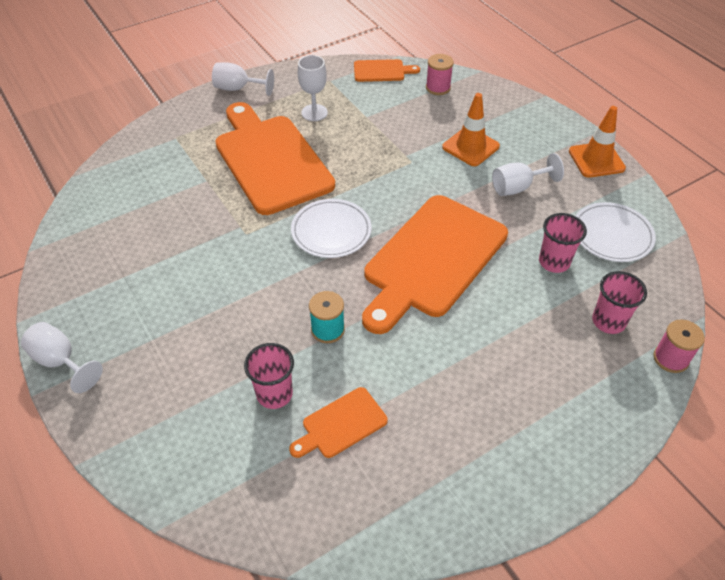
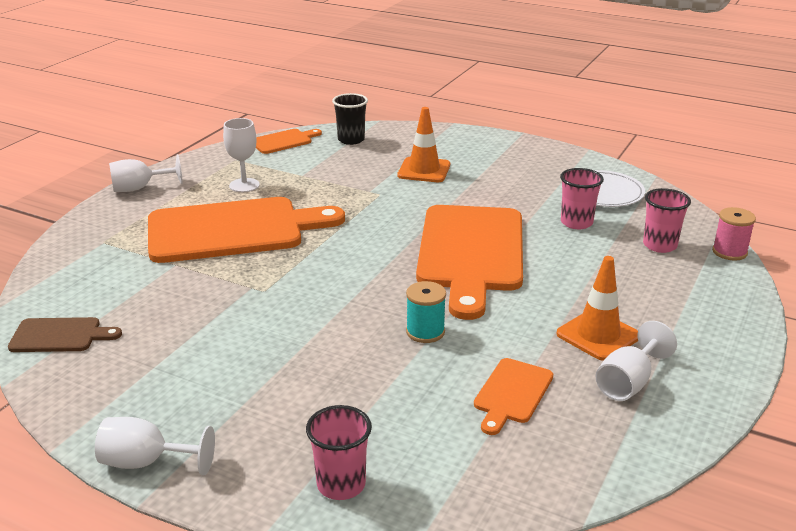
camera: 30 degrees left, 20 degrees down
orange cutting board [215,102,335,215] -> orange cutting board turned 135 degrees clockwise [148,197,345,263]
pink cup [244,343,294,409] -> pink cup moved to [306,405,372,500]
white plate [291,199,372,258] -> none
pink spool [426,54,454,95] -> black cup [332,93,368,145]
white goblet [492,153,564,196] -> white goblet moved to [596,321,677,401]
orange traffic cone [569,106,626,178] -> orange traffic cone moved to [557,256,638,361]
none -> brown cutting board [8,317,122,352]

